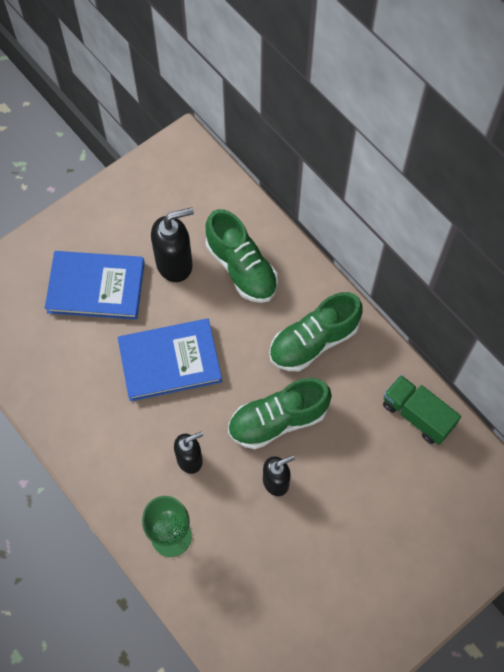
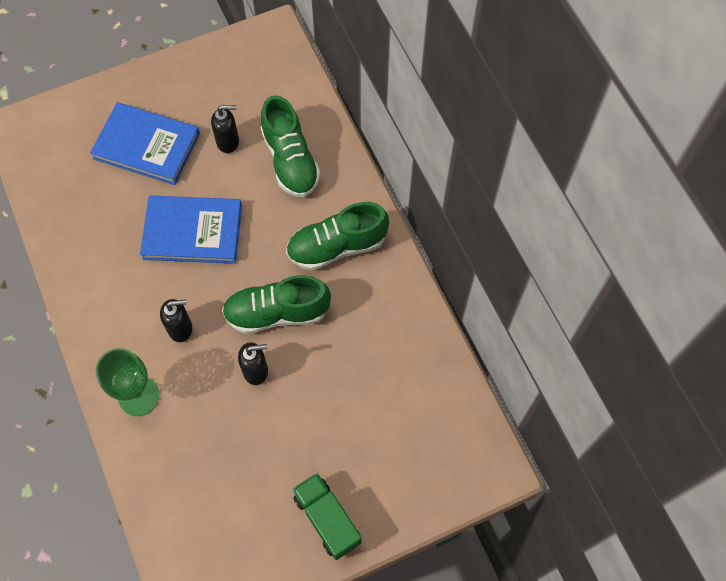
camera: 15 degrees right, 0 degrees up
black soap dispenser [151,207,194,282] -> black soap dispenser [211,105,239,153], size x0.64
green truck [383,375,461,445] -> green truck moved to [292,473,362,560]

